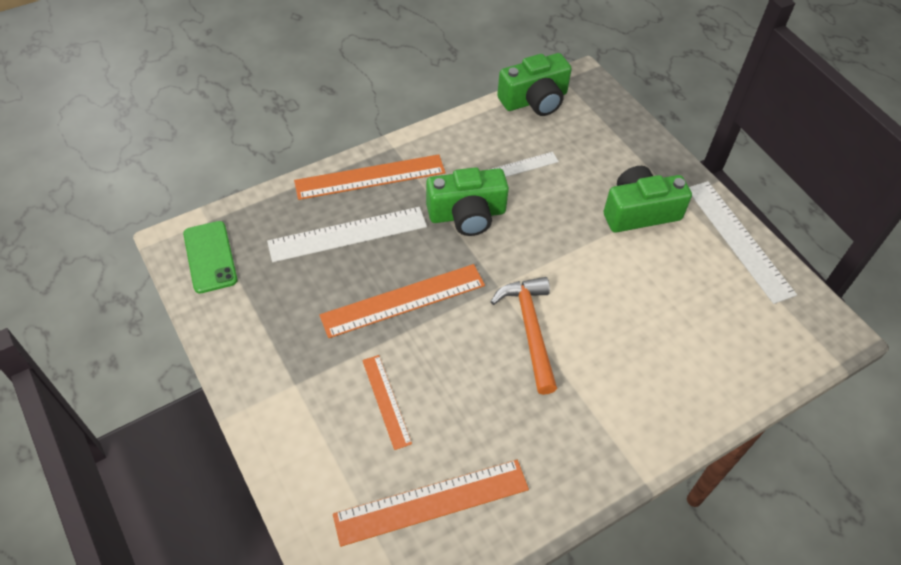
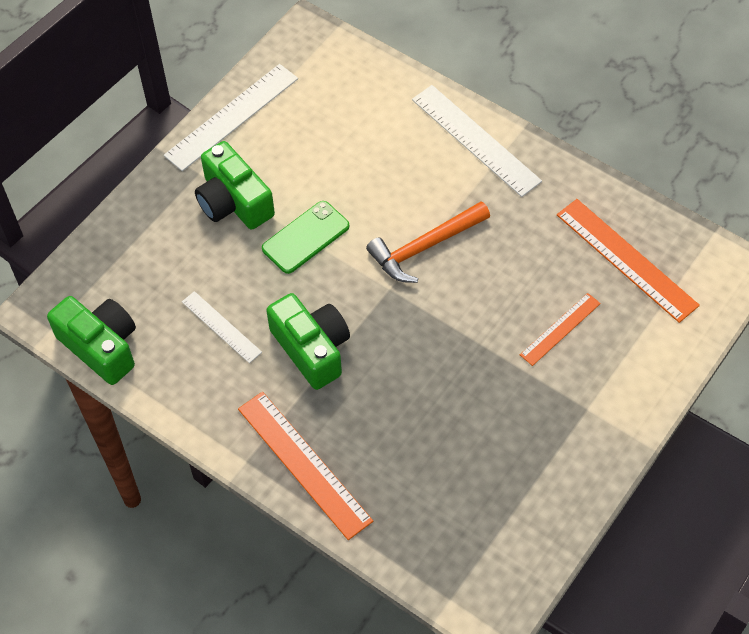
camera: 110 degrees left, 5 degrees up
green phone [183,221,237,294] -> green phone moved to [262,201,349,274]
white ruler [267,207,427,262] -> white ruler moved to [412,85,542,197]
orange ruler [320,264,485,338] -> none

